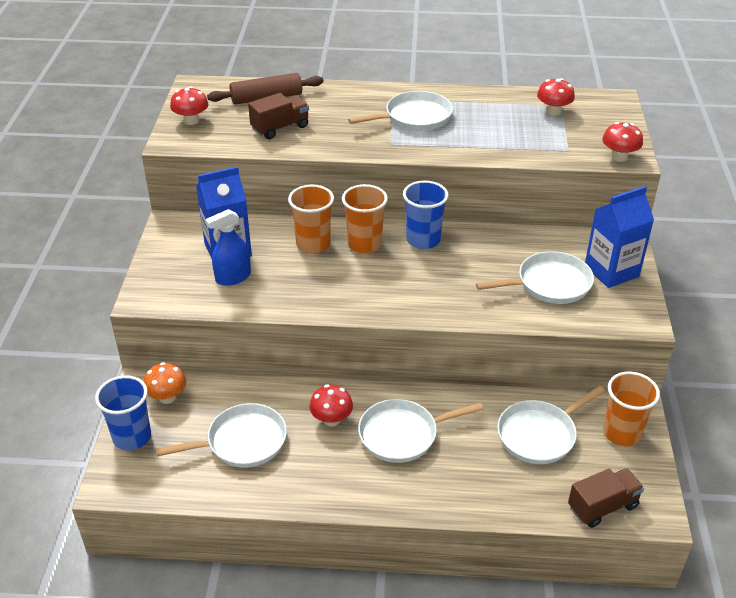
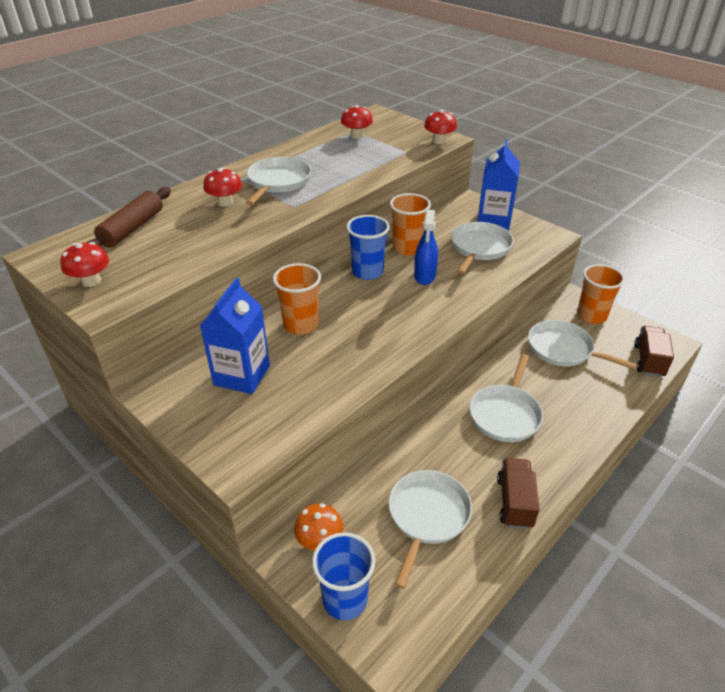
camera: 50 degrees left, 0 degrees up
blue spray bottle [205,209,251,286] -> blue spray bottle moved to [414,210,438,285]
brown truck [248,93,309,139] -> brown truck moved to [497,458,540,529]
red mushroom [309,384,353,426] -> red mushroom moved to [203,167,242,207]
orange cup [342,184,388,253] -> orange cup moved to [390,193,431,256]
white pan [497,386,605,464] -> white pan turned 120 degrees clockwise [528,320,638,370]

